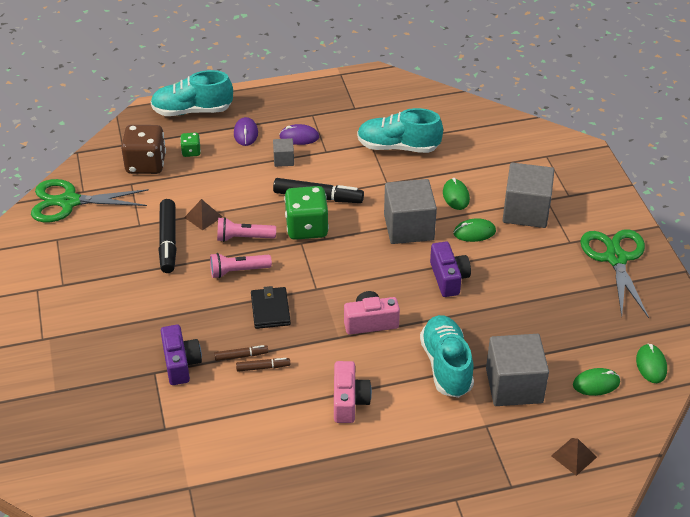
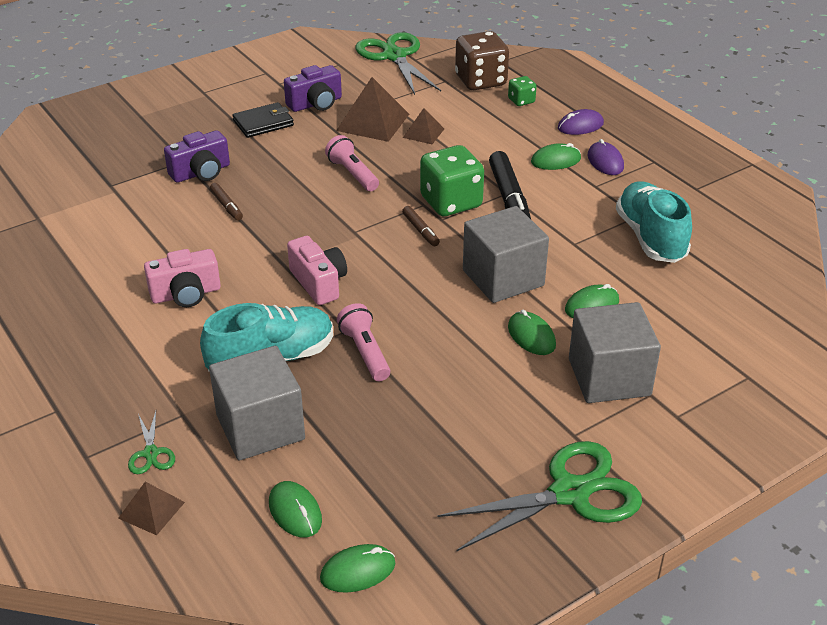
camera: 70 degrees right, 5 degrees down
turquoise shoe [150,70,233,116] -> none
black marker [159,199,177,273] -> brown pyramid [336,77,409,142]
pink flashlight [217,217,276,242] -> pink flashlight moved to [337,303,390,381]
brown marker [236,358,290,372] -> brown marker moved to [402,206,440,246]
black wallet [251,286,291,329] -> black wallet moved to [233,102,294,138]
grey cube [273,138,294,167] -> green mouse [531,143,581,170]
purple camera [430,242,471,297] -> purple camera moved to [284,65,342,112]
none -> green scissors [128,411,175,474]

